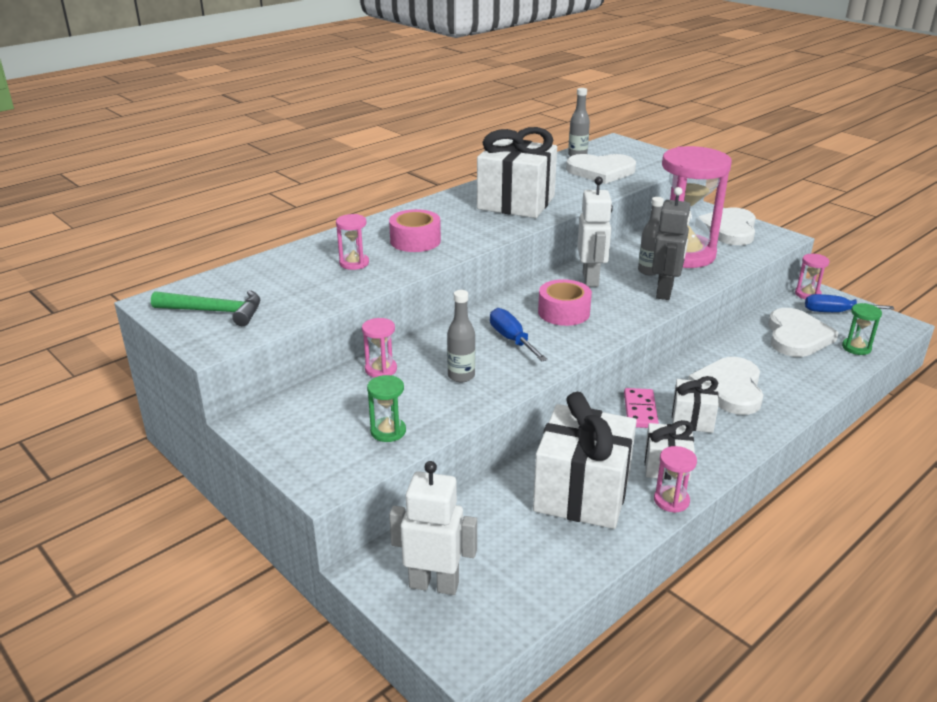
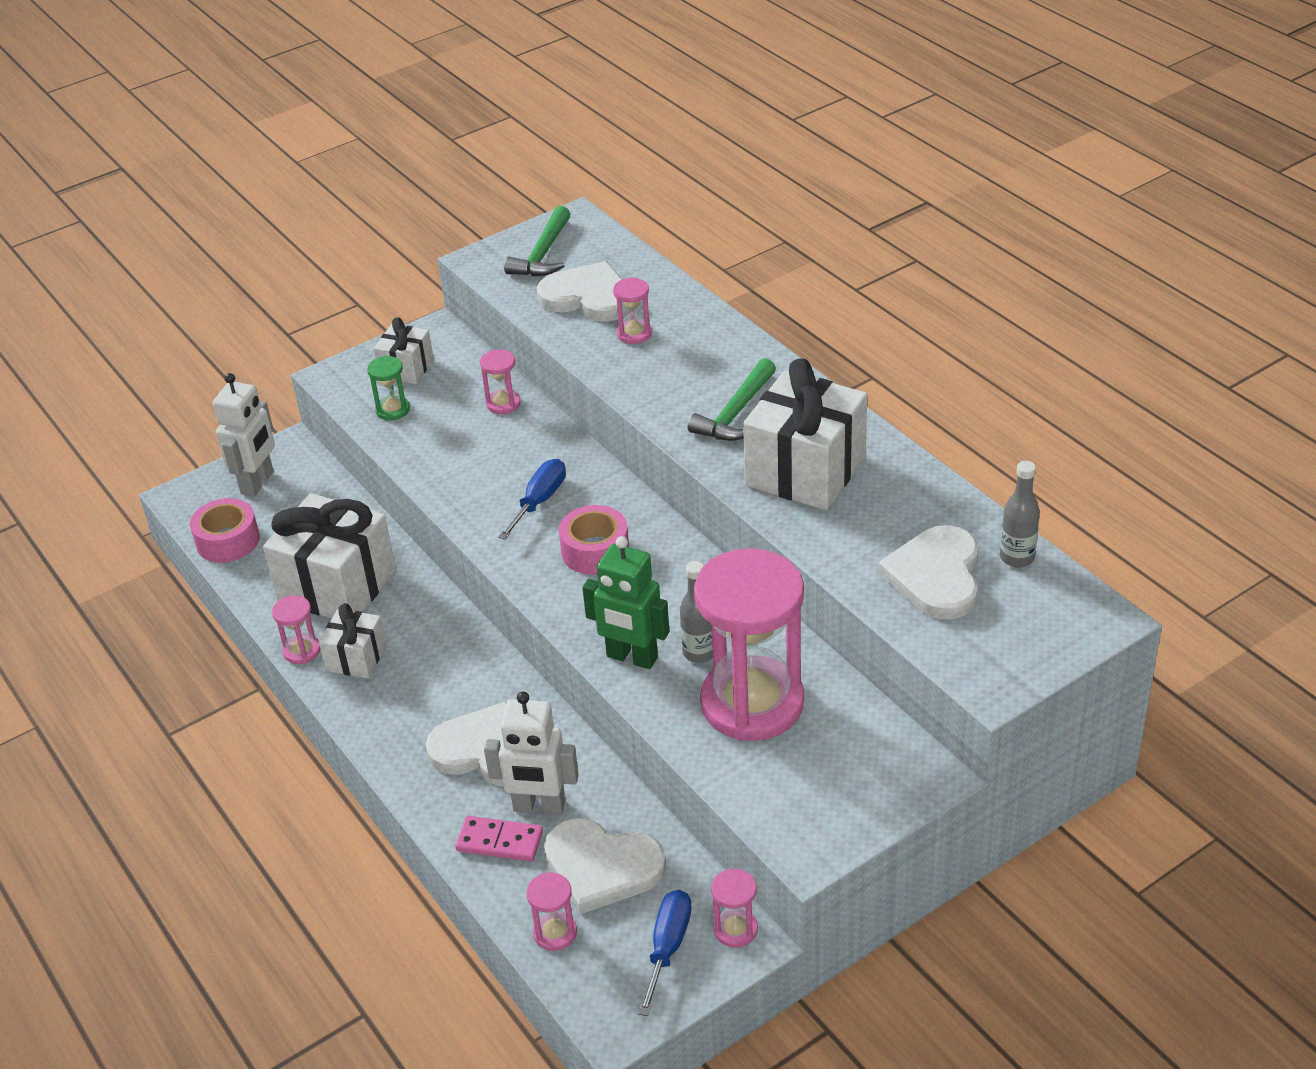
camera: 100 degrees right, 10 degrees up
pink tape [389,209,441,252] -> pink tape moved to [190,498,260,563]
grey bottle [447,290,475,383] -> none
blue screwdriver [490,308,548,362] -> blue screwdriver turned 45 degrees counterclockwise [498,459,566,540]
white robot [577,177,613,287] -> white robot moved to [484,691,579,815]
pink domino [624,388,659,428] -> pink domino moved to [455,816,543,861]
grey robot [652,187,691,300] -> green robot [582,536,669,669]
white gift [672,376,719,433] -> white gift moved to [374,317,434,384]
white heart [698,207,756,245] -> white heart moved to [537,261,630,322]
green hourglass [842,303,882,355] -> pink hourglass [526,872,577,951]
none -> green hammer [688,358,776,441]

